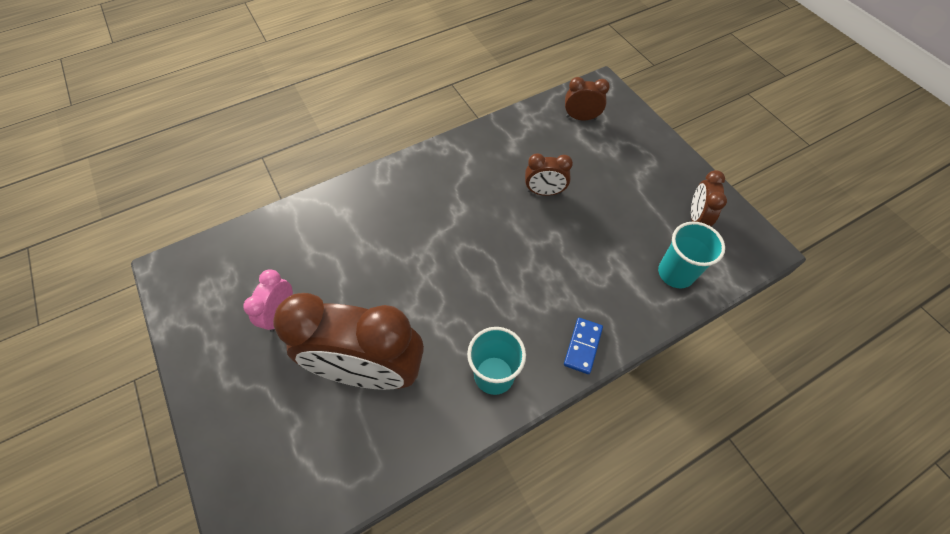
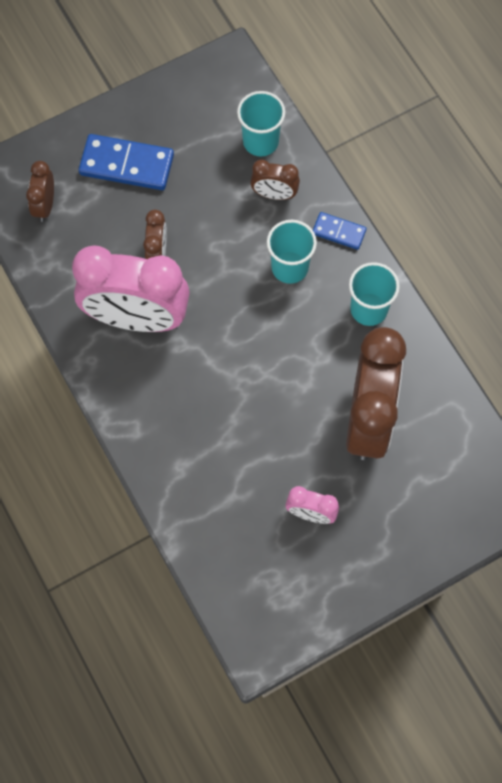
camera: 90 degrees left, 10 degrees up
brown clock [691,170,727,226] -> brown clock moved to [250,160,300,200]
none -> pink clock [72,245,190,332]
none -> blue domino [79,134,174,190]
none -> turquoise cup [267,220,317,284]

